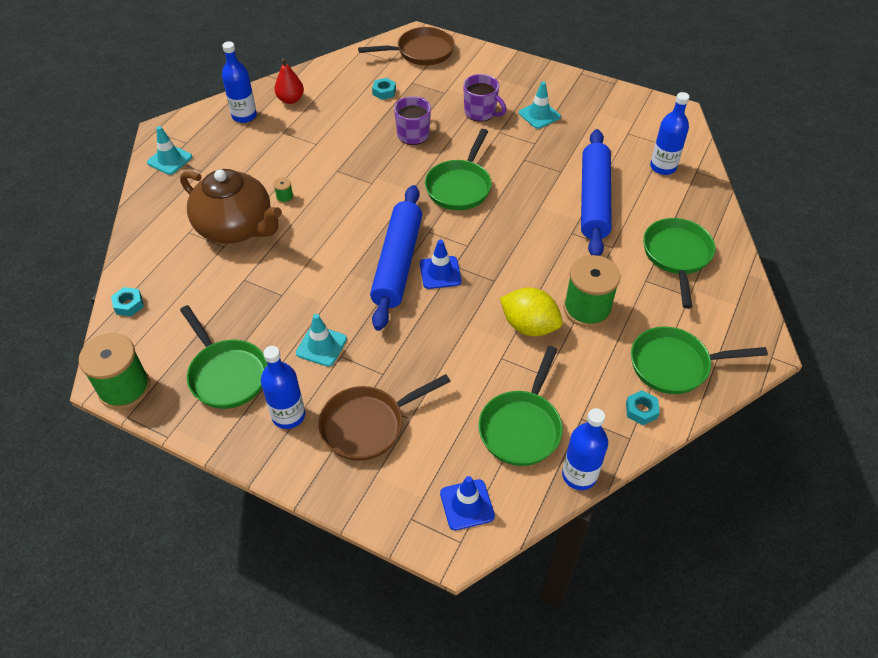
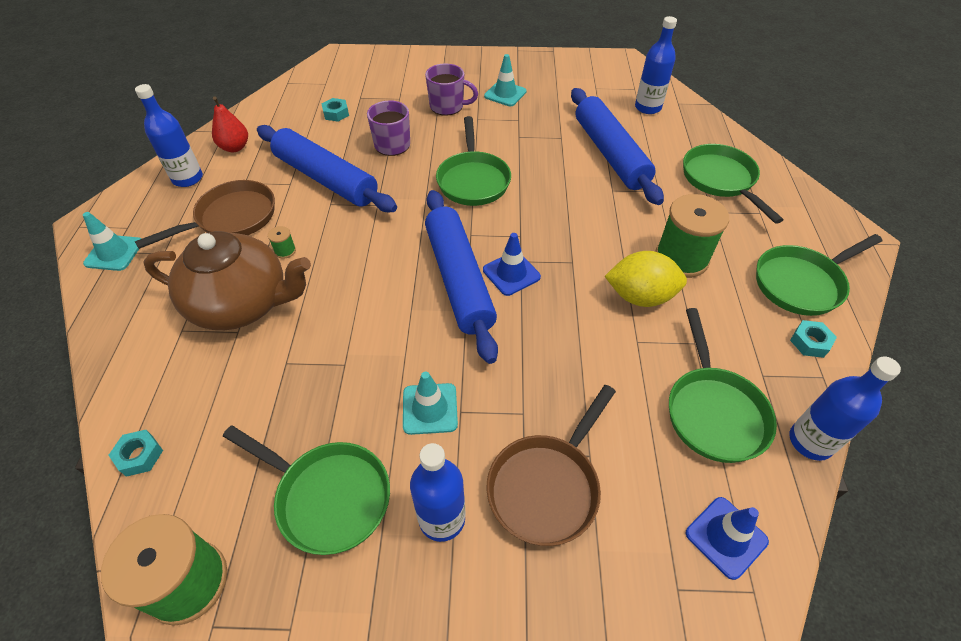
camera: 25 degrees left, 0 degrees up
brown pan [358,27,455,65] -> brown pan moved to [135,180,275,249]
none -> blue rolling pin [257,125,397,212]

